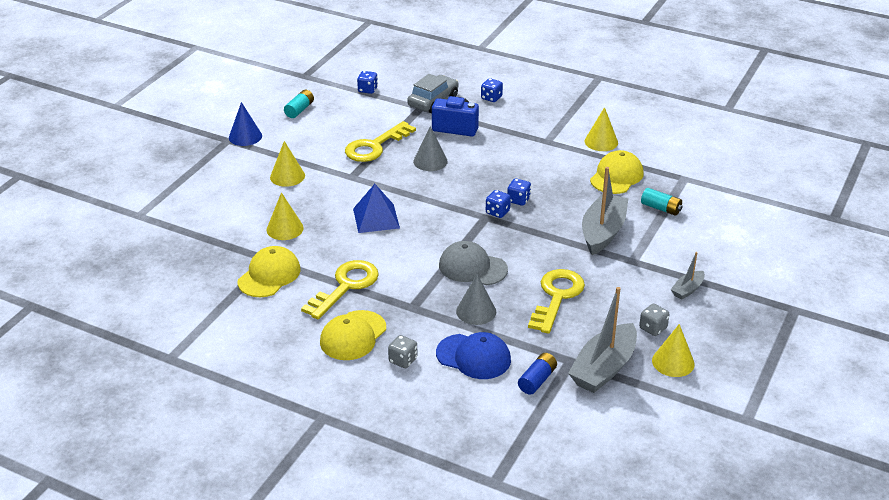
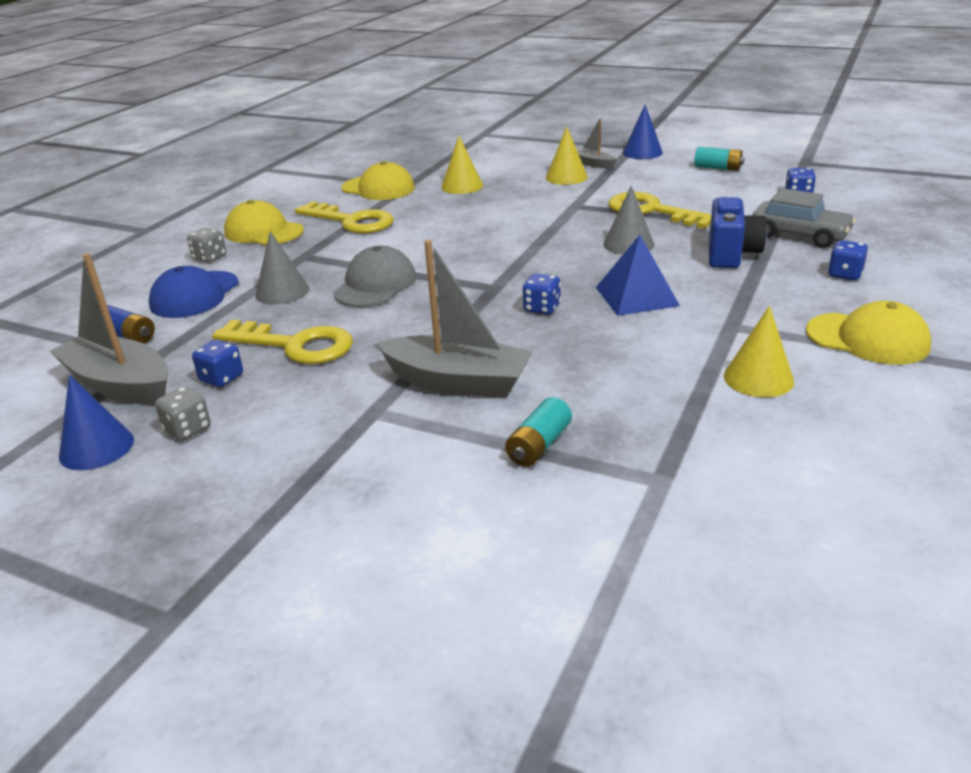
camera: 90 degrees right, 5 degrees down
blue pyramid [353,184,400,233] -> blue pyramid moved to [596,235,680,316]
blue dice [486,190,511,218] -> blue dice moved to [192,339,243,387]
yellow cap [590,150,643,194] -> yellow cap moved to [806,301,931,365]
yellow cone [652,324,695,377] -> blue cone [59,375,134,470]
grey boat [671,252,705,300] -> grey boat moved to [577,119,617,168]

